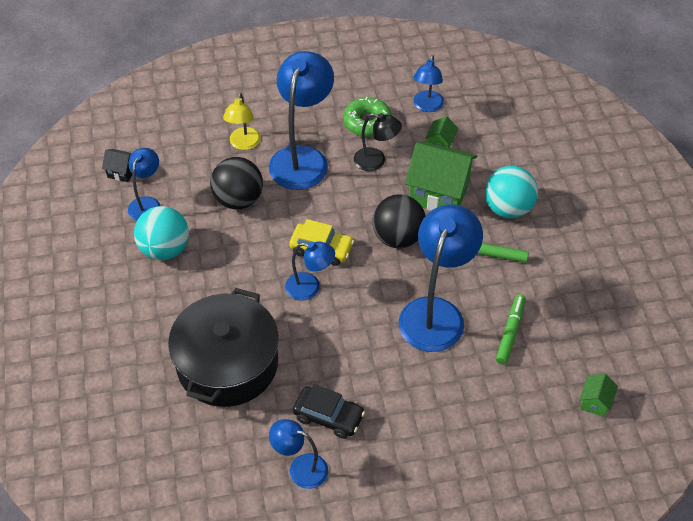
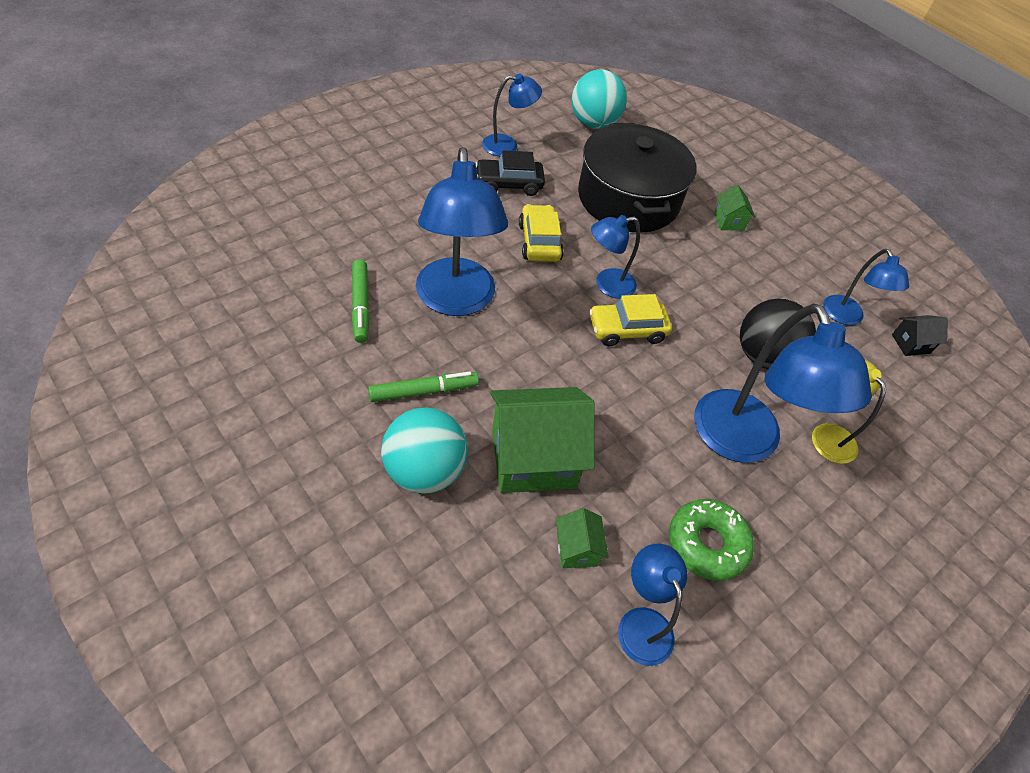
camera: 145 degrees right, 0 degrees up
turquoise ball [134,206,189,260] -> turquoise ball moved to [572,69,627,129]
black lamp [354,113,402,171] -> none
black ball [372,195,426,248] -> none
green house [579,373,618,417] -> green house moved to [714,185,755,231]
none -> yellow car [519,204,564,262]

